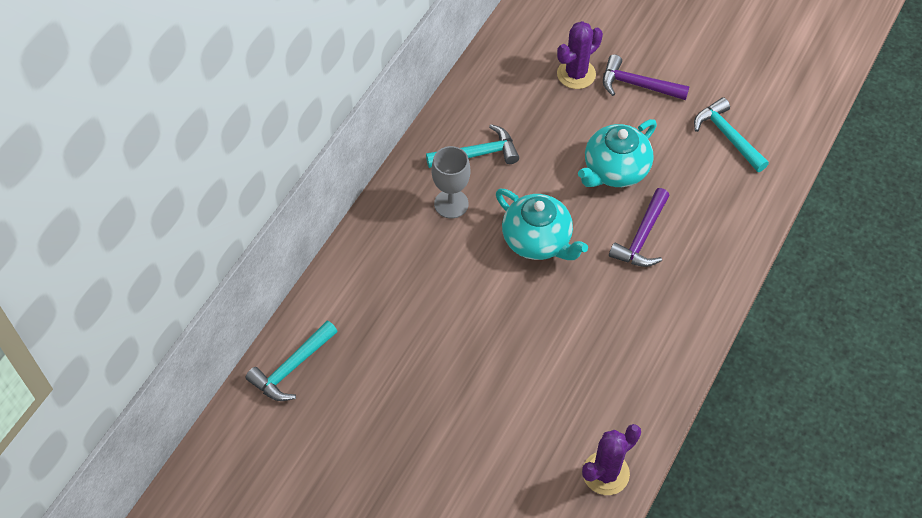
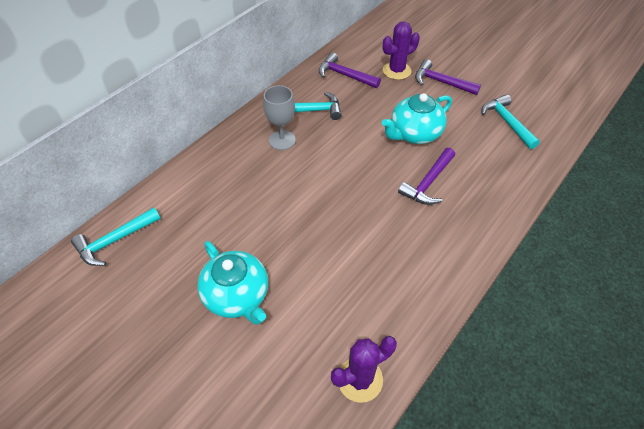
camera: 10 degrees right, 5 degrees down
turquoise teapot [496,189,588,260] -> turquoise teapot moved to [197,241,268,325]
none -> purple hammer [319,52,381,88]

